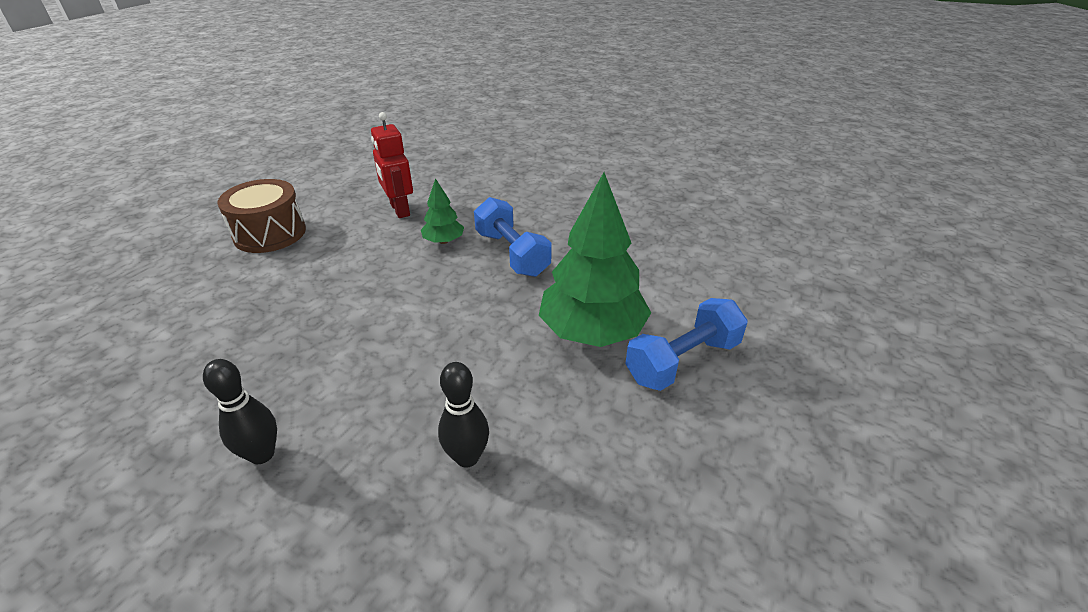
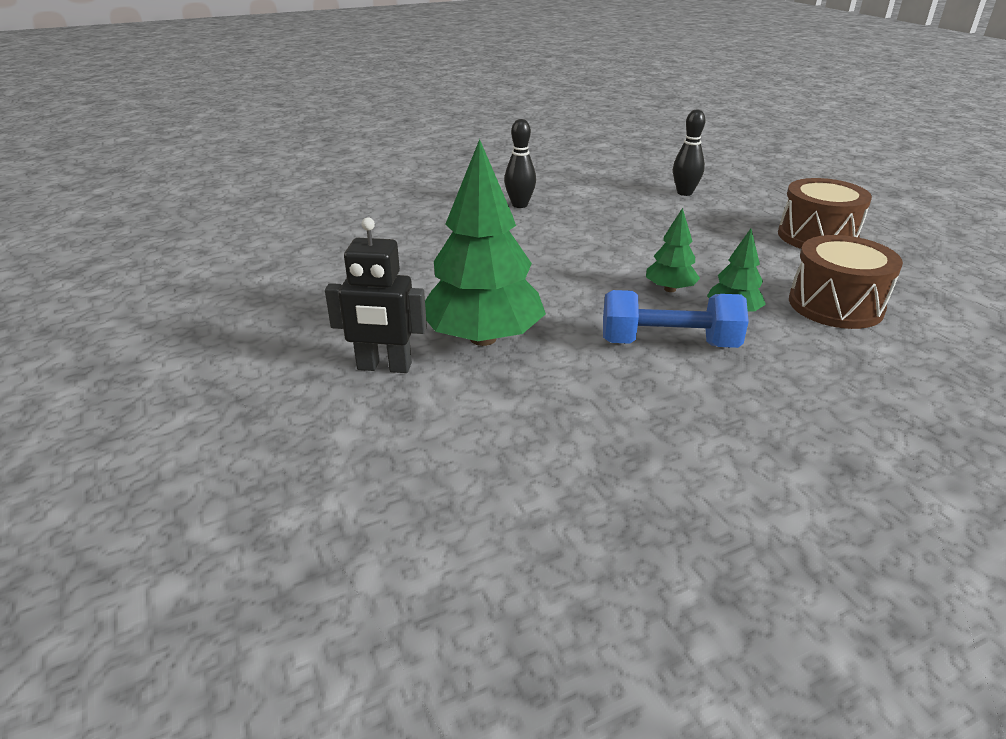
camera: 125 degrees right, 5 degrees down
red robot [371,112,413,218] -> brown drum [789,235,903,329]
black bowling pin [438,362,489,468] -> black bowling pin moved to [673,109,705,196]
blue dumbbell [625,298,748,391] -> black robot [325,217,427,373]
none -> green tree [646,208,700,292]

